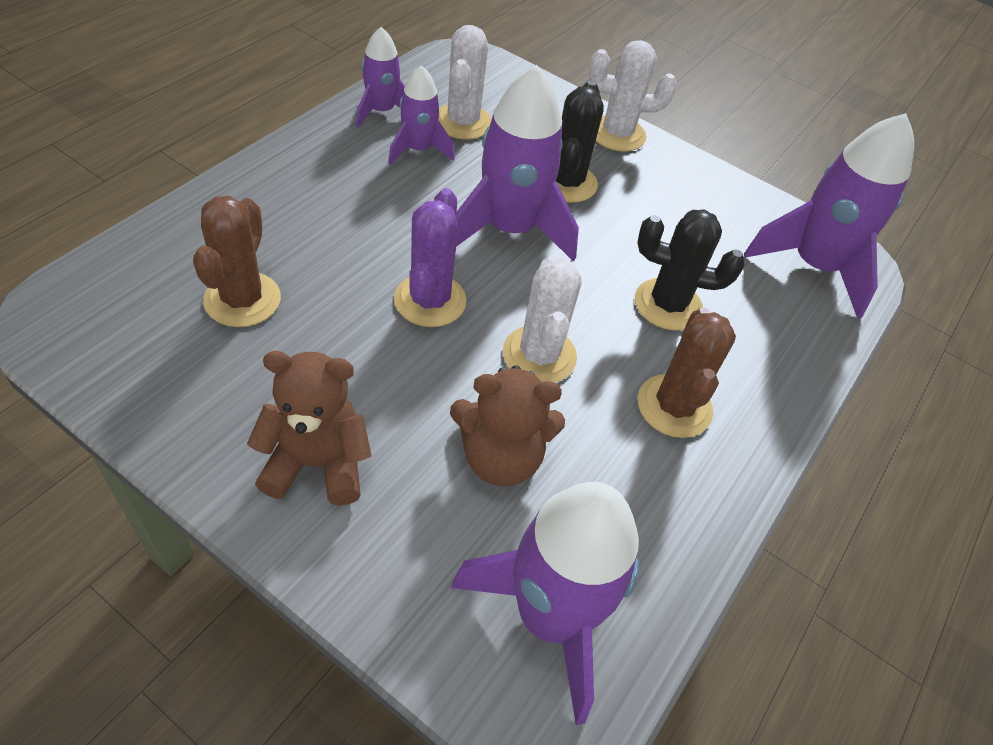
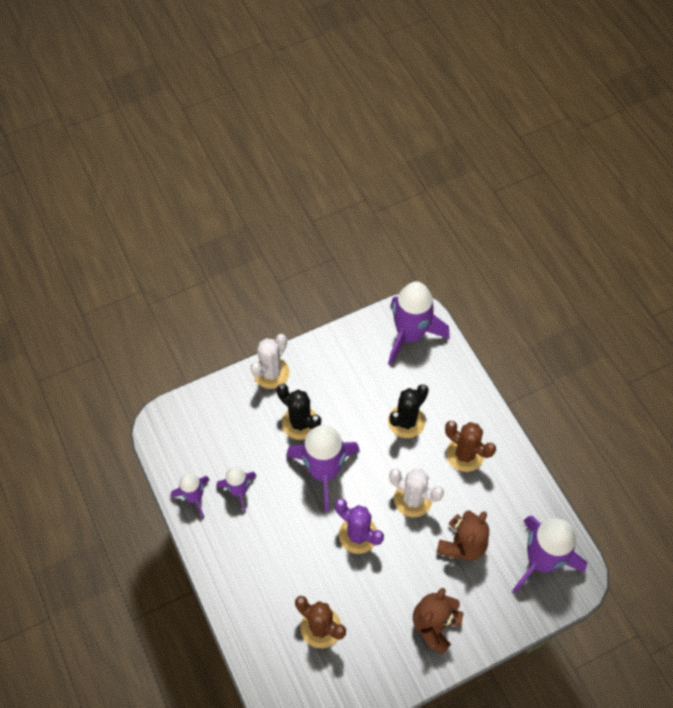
camera: 55 degrees left, 10 degrees up
white cactus [438,25,492,140] -> none

